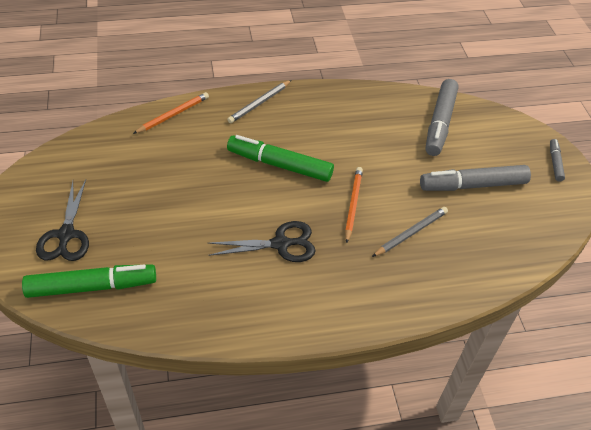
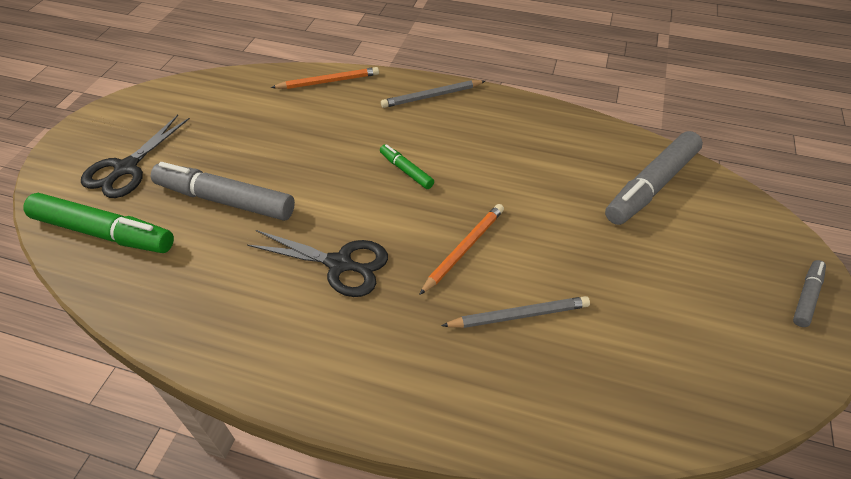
camera: 30 degrees right, 0 degrees up
green marker [227,135,334,182] -> green marker [380,144,434,189], size x0.50
grey marker [420,165,531,191] -> grey marker moved to [151,162,295,221]

